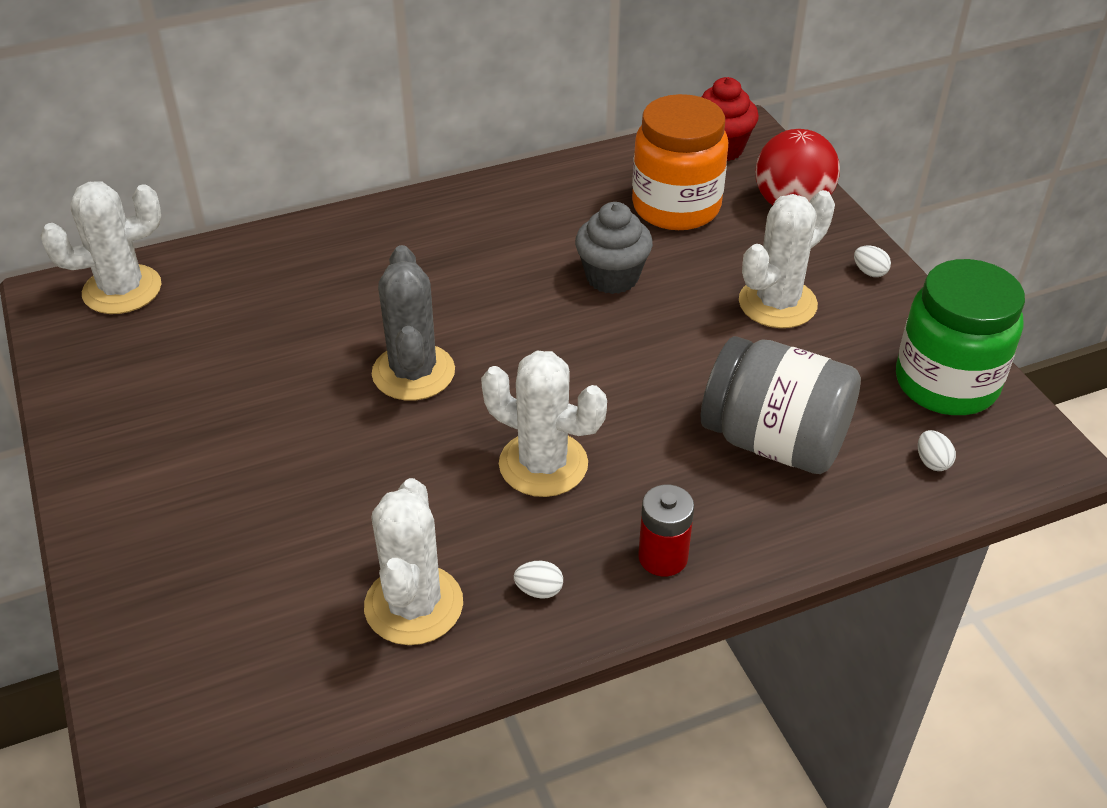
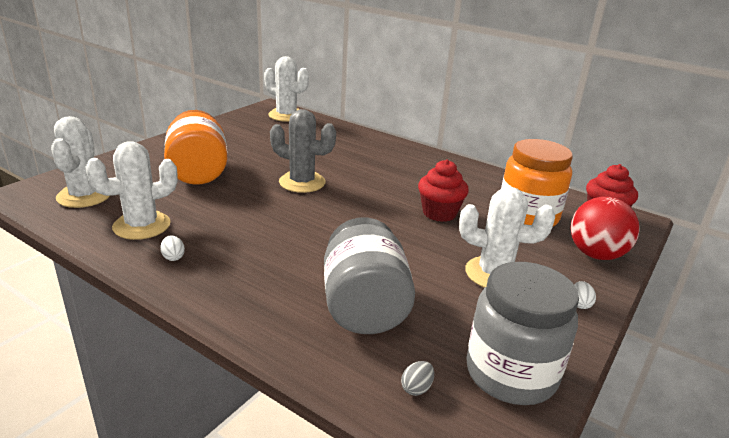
camera: 55 degrees right, 15 degrees down
grey cactus [372,245,455,400] -> grey cactus turned 60 degrees clockwise [270,109,336,193]
white cactus [481,351,607,497] -> white cactus moved to [51,116,110,208]
grey cupcake [575,202,653,294] -> red cupcake [418,159,469,222]
red battery [638,485,694,576] -> none
green jar [896,259,1025,415] -> grey jar [466,262,579,405]
white egg [918,430,956,471] -> grey egg [401,361,434,396]
none -> orange jar [164,110,227,185]

